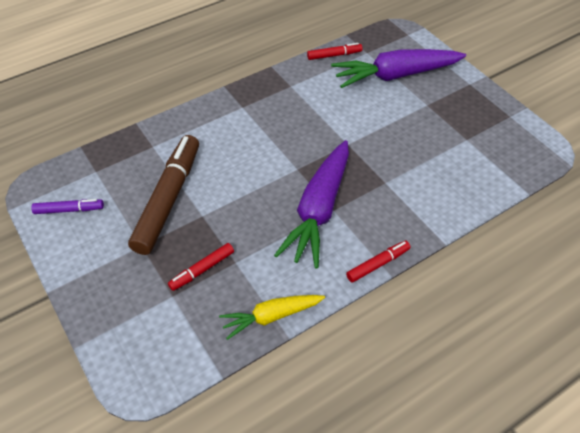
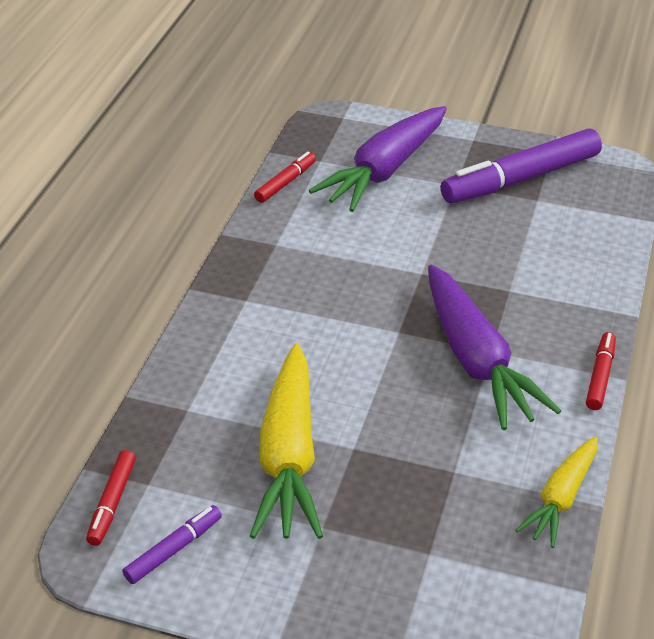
camera: 40 degrees left, 10 degrees down
brown marker [128,135,199,255] -> yellow carrot [250,343,323,539]
red marker [168,243,234,291] -> red marker moved to [86,450,136,546]
none -> purple marker [441,129,602,203]

